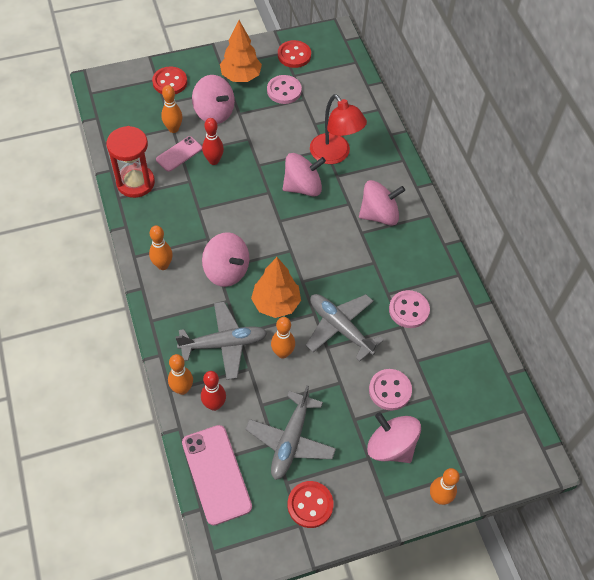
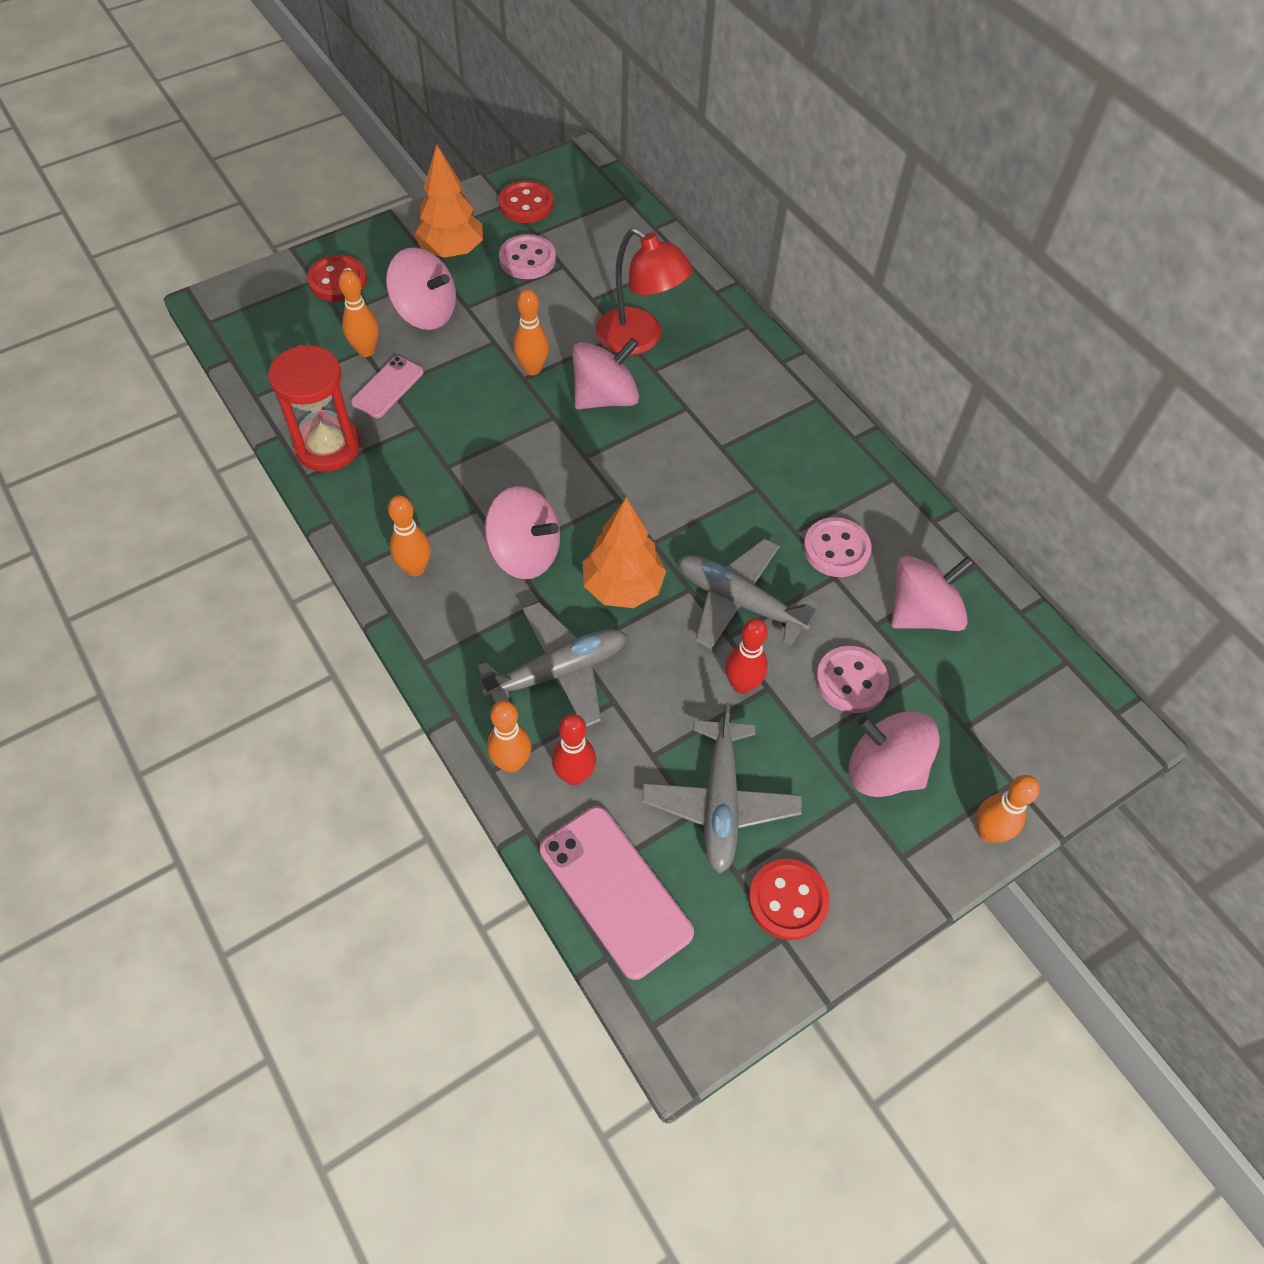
camera: 15 degrees left, 0 degrees up
red bowling pin [202,118,224,165] -> red bowling pin moved to [725,618,768,694]
orange bowling pin [271,317,295,359] -> orange bowling pin moved to [513,289,549,375]
pink spinning top [359,180,405,225] -> pink spinning top moved to [892,556,974,631]

